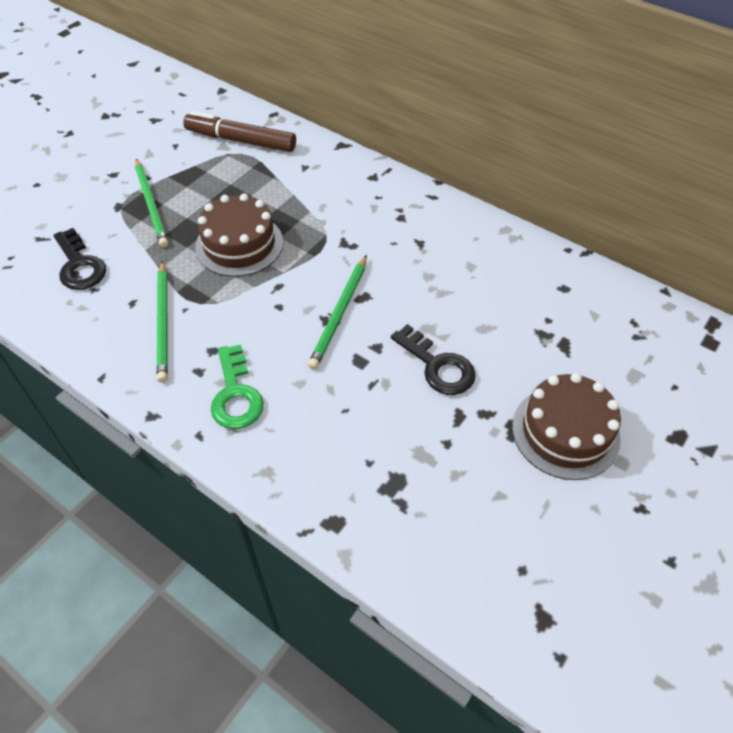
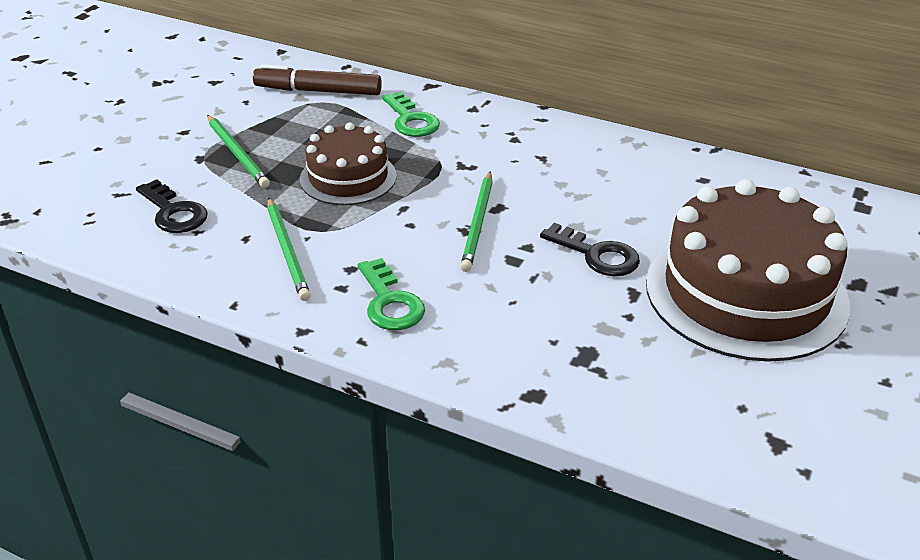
camera: 10 degrees left, 15 degrees down
brown cake [512,373,621,480] -> brown cake [646,179,850,362], size x1.77
none -> green key [382,92,440,137]

